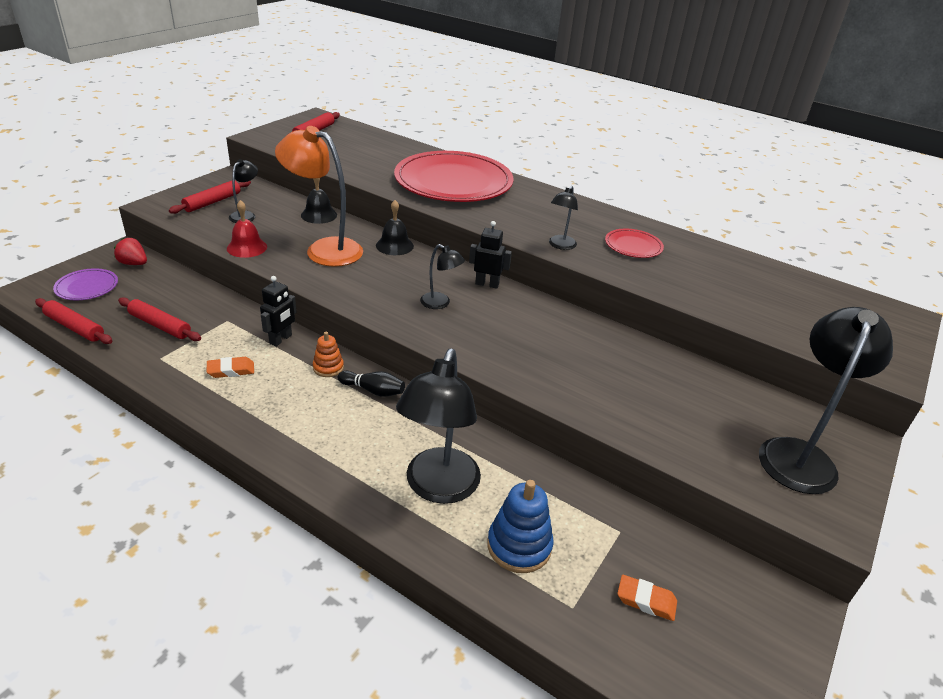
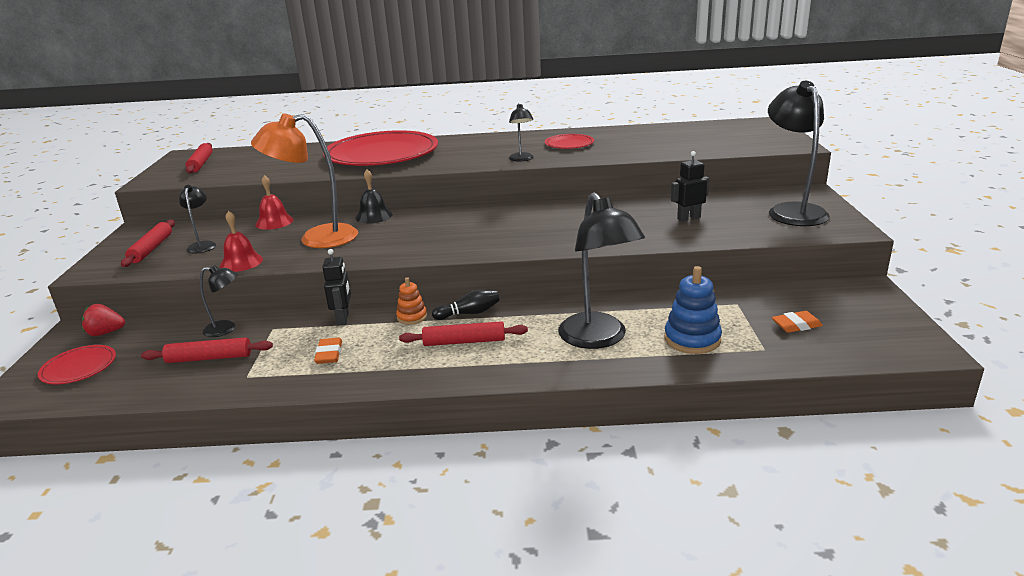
camera: 30 degrees left, 10 degrees down
red rolling pin [35,298,112,344] -> red rolling pin moved to [399,321,528,346]
purple plate [53,268,118,300] -> red plate [38,345,116,384]
orange eraser [206,357,254,378] -> orange eraser turned 45 degrees counterclockwise [314,338,342,364]
black bell [301,178,337,224] -> red bell [255,175,294,230]
black lamp [420,244,465,309] -> black lamp moved to [200,265,238,337]
black robot [469,221,512,289] -> black robot moved to [671,151,709,222]

